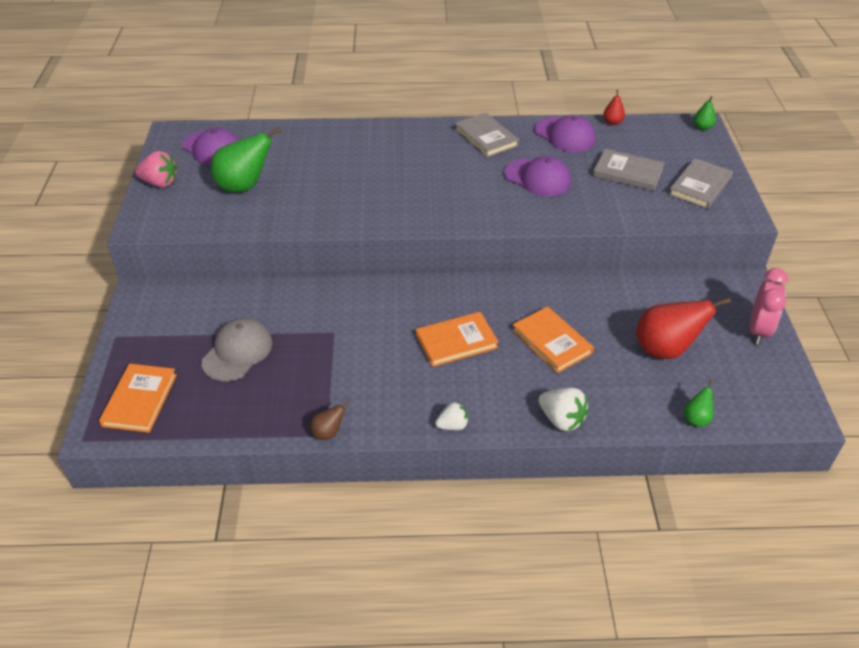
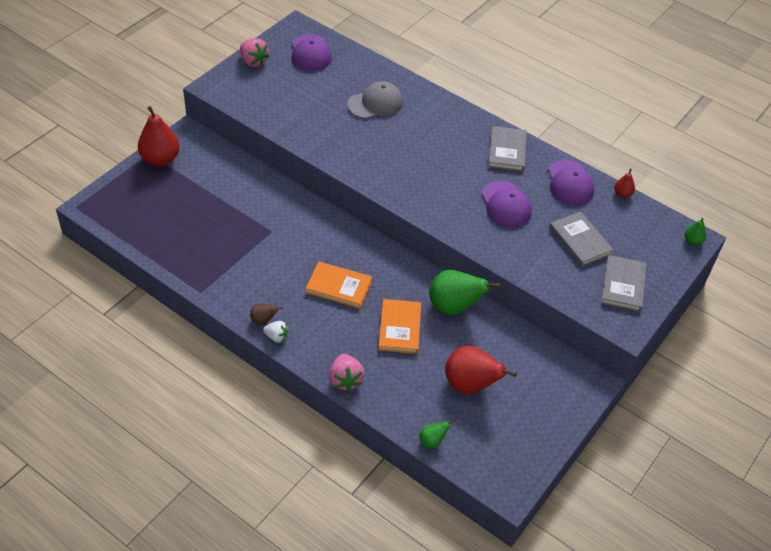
camera: 35 degrees right, 5 degrees up
orange book [99,364,177,433] -> none
grey cap [201,318,272,381] -> grey cap moved to [347,81,403,119]
green pear [211,127,281,193] -> green pear moved to [429,270,501,315]
brown pear [310,401,350,440] -> brown pear moved to [250,303,283,325]
white strawberry [539,387,589,431] -> pink strawberry [329,354,365,392]
grey book [669,158,733,209] -> grey book turned 60 degrees counterclockwise [601,255,647,312]
pink clock [750,268,788,345] -> none
none -> red pear [138,106,180,166]

